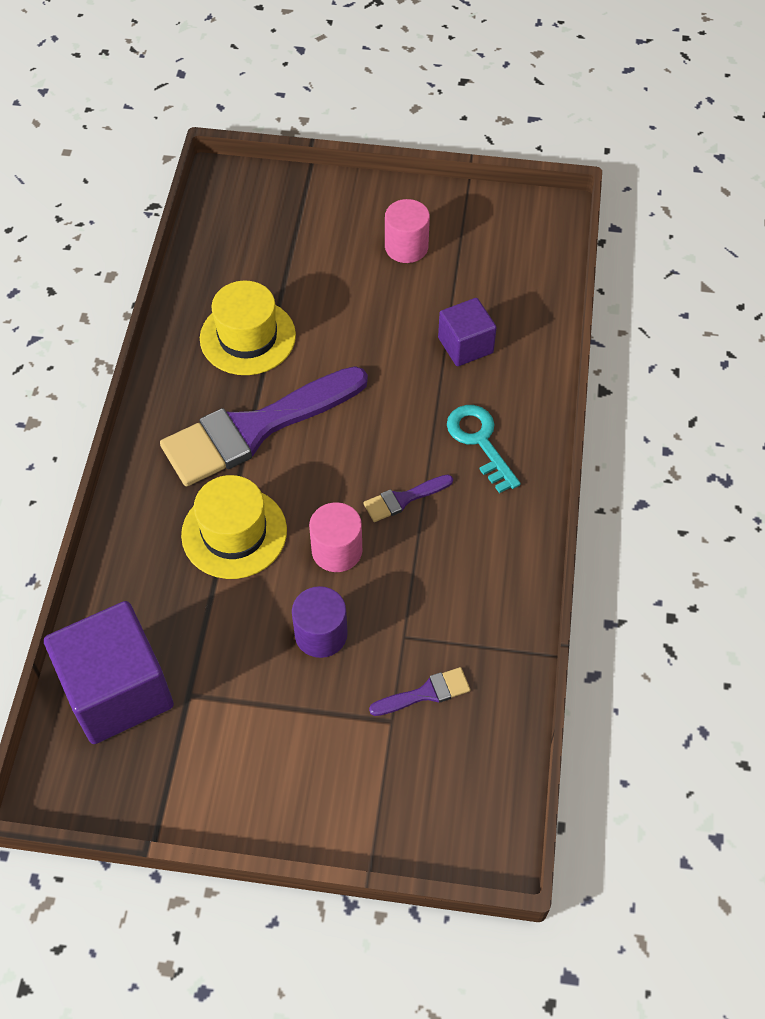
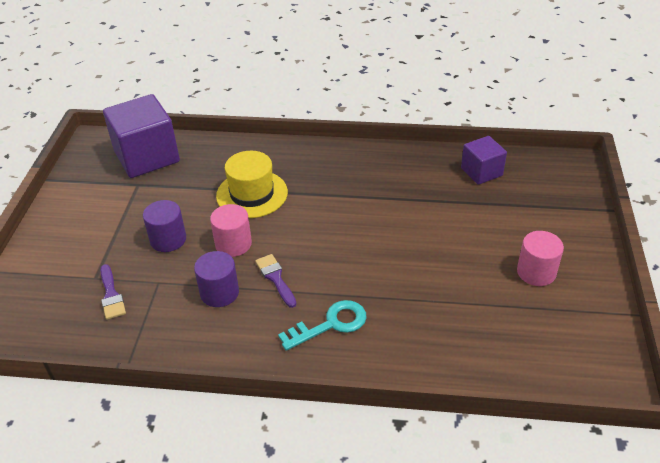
camera: 90 degrees right, 15 degrees down
purple brush [160,366,368,486] -> none
yellow hat [200,281,296,375] -> none
purple cube [438,298,497,367] -> purple cube moved to [461,136,507,185]
none -> purple cylinder [194,251,239,307]

